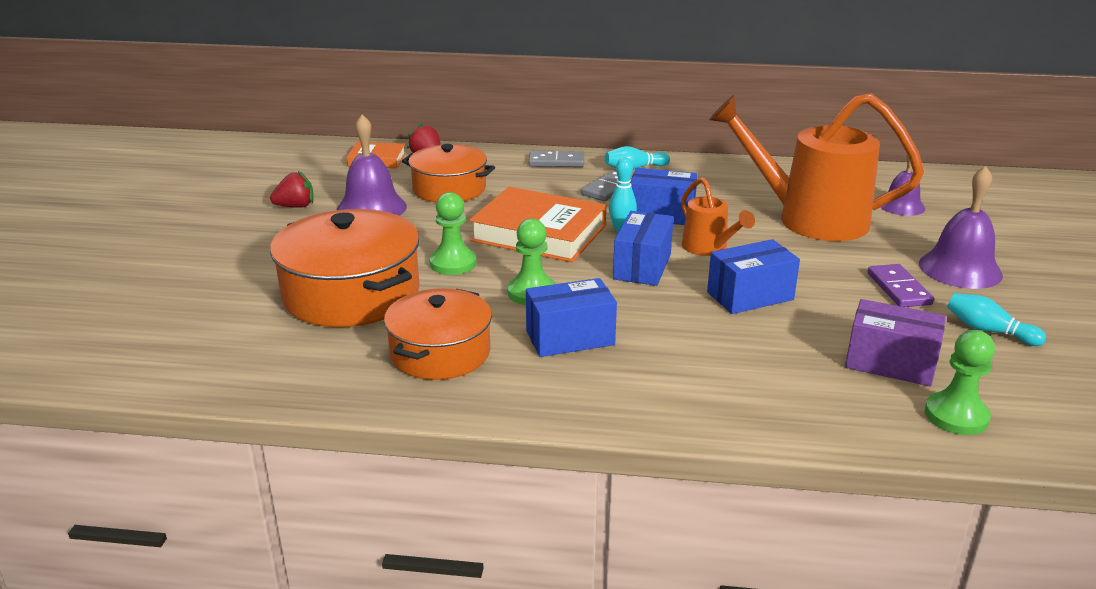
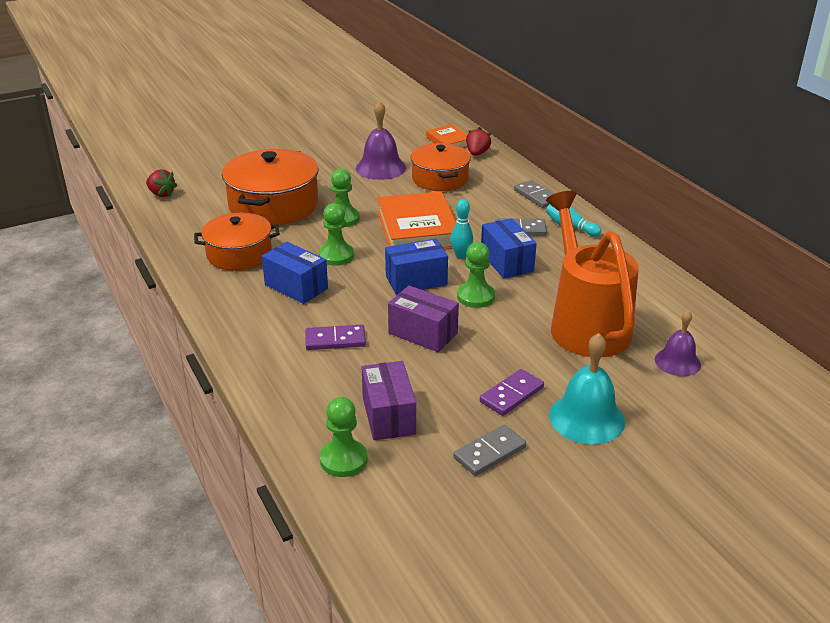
camera: 55 degrees right, 5 degrees up
red strawberry [270,171,314,208] -> red strawberry moved to [146,169,178,197]
orange watering can [681,177,755,256] -> green pawn [457,242,495,308]
blue box [707,239,800,314] -> purple box [388,285,459,352]
purple bell [919,166,1003,289] -> turquoise bell [549,333,625,444]
turquoise bowling pin [947,293,1046,346] -> grey domino [454,424,526,476]
none -> purple domino [305,325,366,350]

